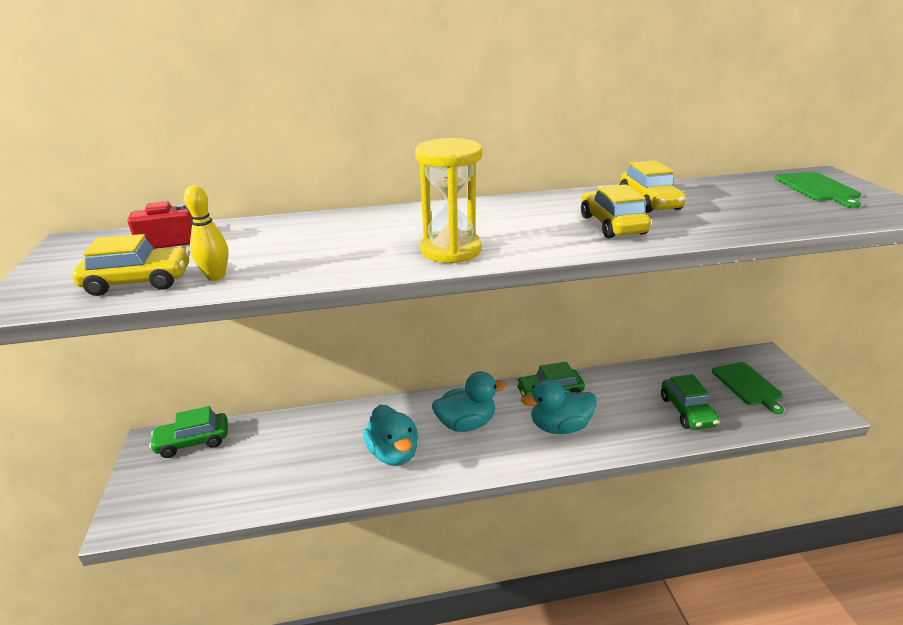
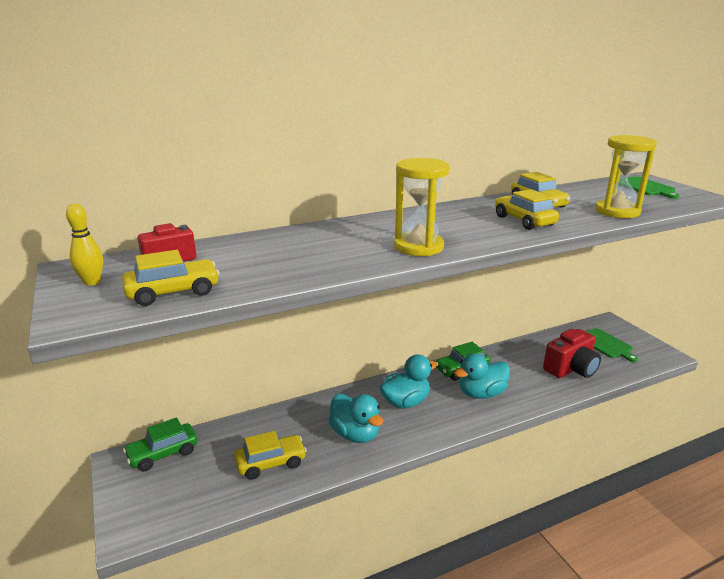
camera: 15 degrees left, 5 degrees down
yellow bowling pin [184,185,228,281] -> yellow bowling pin moved to [66,203,103,286]
green car [661,374,719,430] -> red camera [543,329,601,378]
none -> yellow car [234,431,307,480]
none -> yellow hourglass [595,135,657,218]

